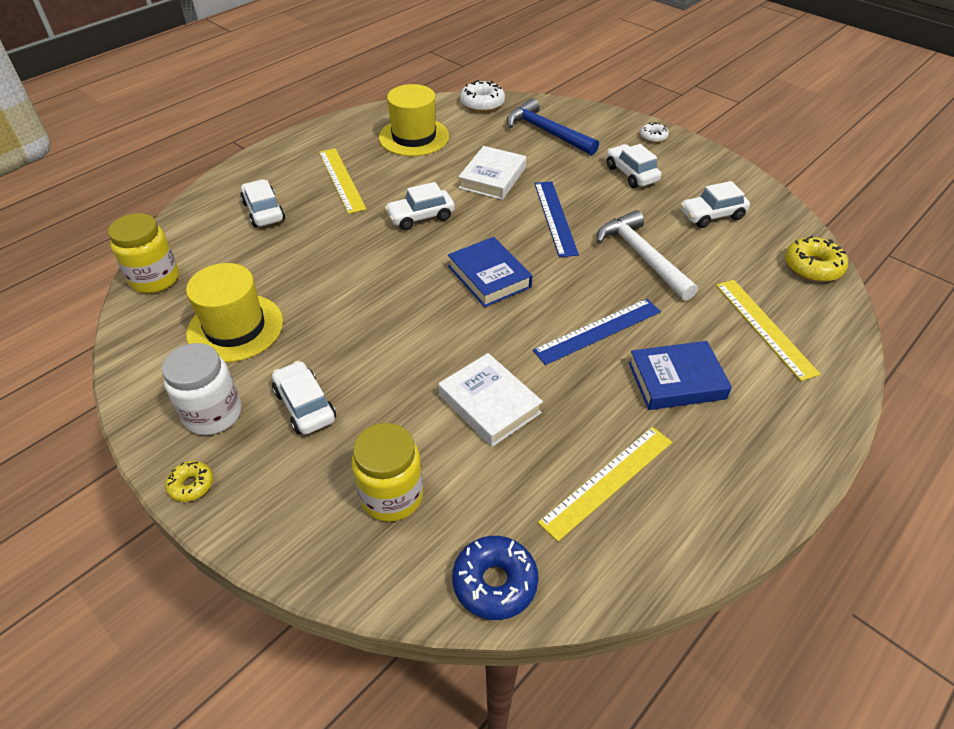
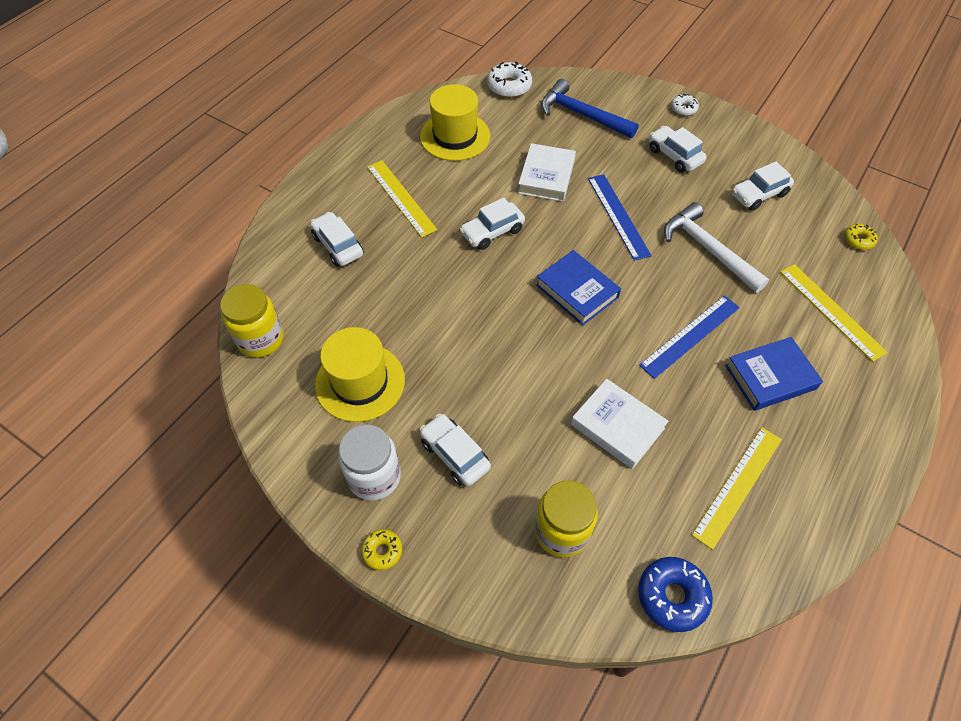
camera: 10 degrees left, 10 degrees up
yellow donut [785,236,848,282] -> yellow donut [844,224,878,250], size x0.59

